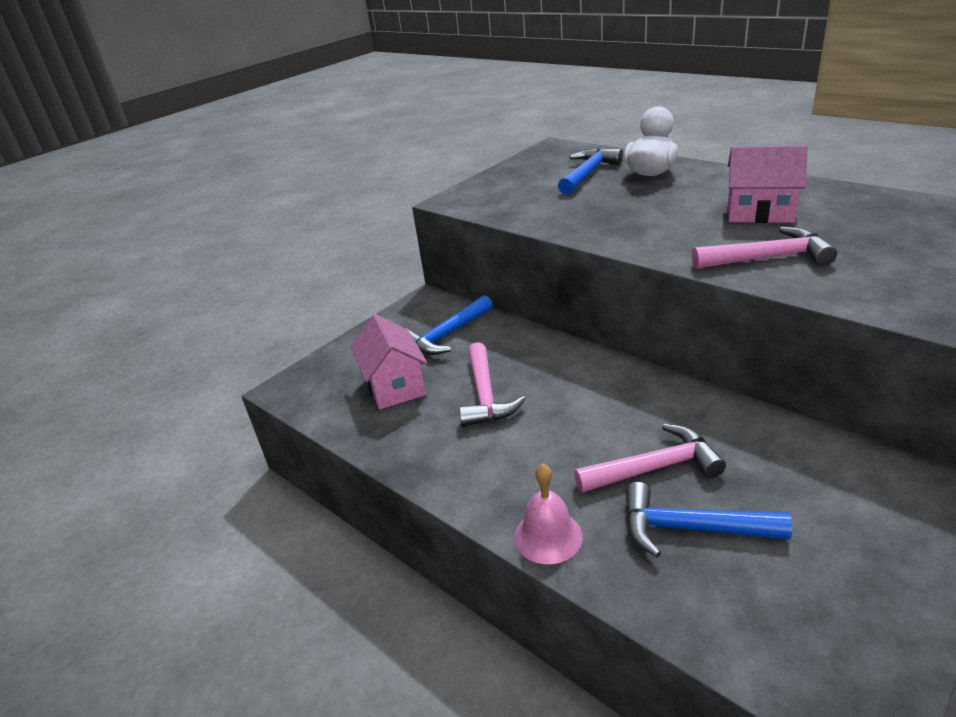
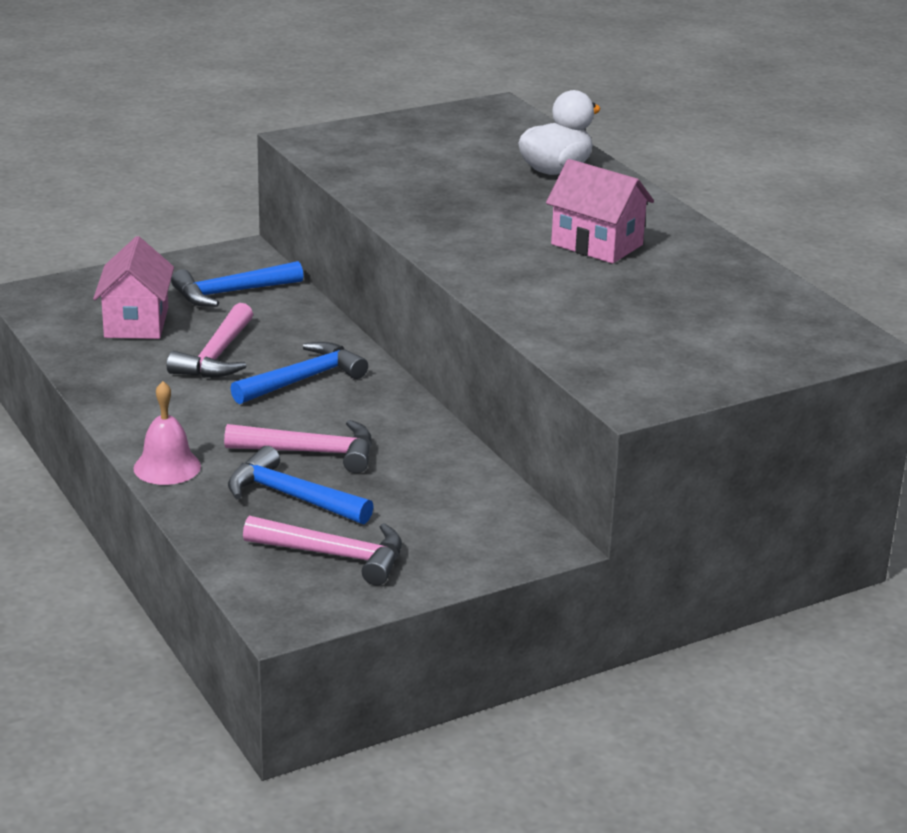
camera: 15 degrees right, 5 degrees down
blue hammer [558,148,623,194] -> blue hammer moved to [230,342,368,404]
pink hammer [692,227,837,269] -> pink hammer moved to [243,516,402,585]

